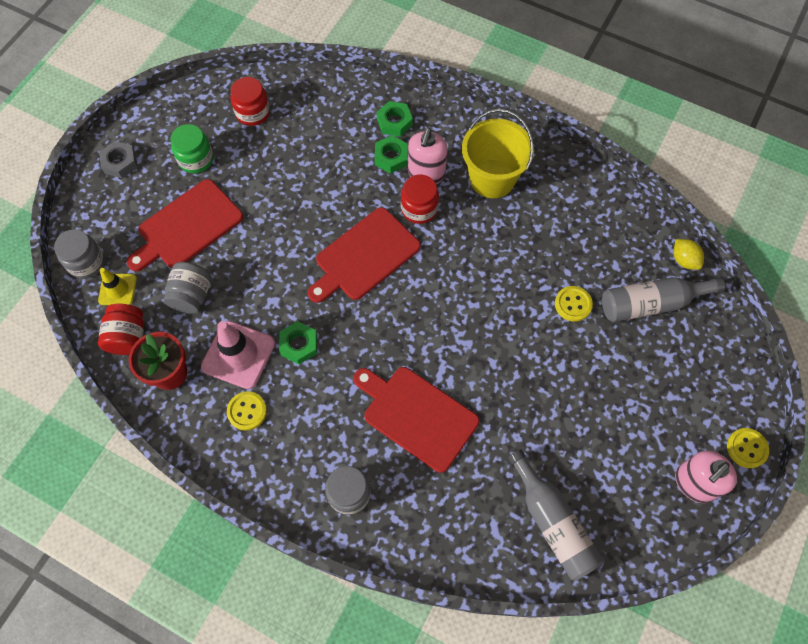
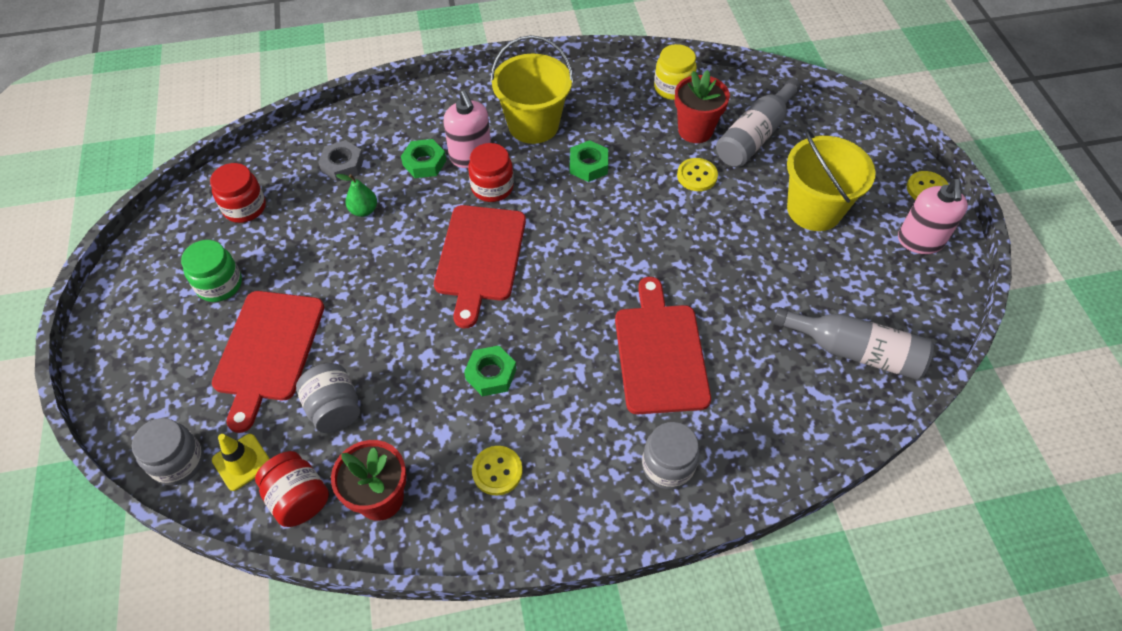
camera: 40 degrees left, 10 degrees down
grey nut [99,141,138,178] -> grey nut moved to [318,140,364,182]
pink traffic cone [201,321,275,389] -> none
red cutting board [353,367,479,473] -> red cutting board turned 90 degrees clockwise [615,277,711,414]
green nut [377,101,413,137] -> green nut moved to [570,140,608,182]
yellow lemon [673,239,704,270] -> none
none -> green pear [336,174,377,217]
none -> yellow jar [654,44,697,100]
none -> red flower pot [675,70,730,143]
none -> yellow bucket [787,129,876,231]

